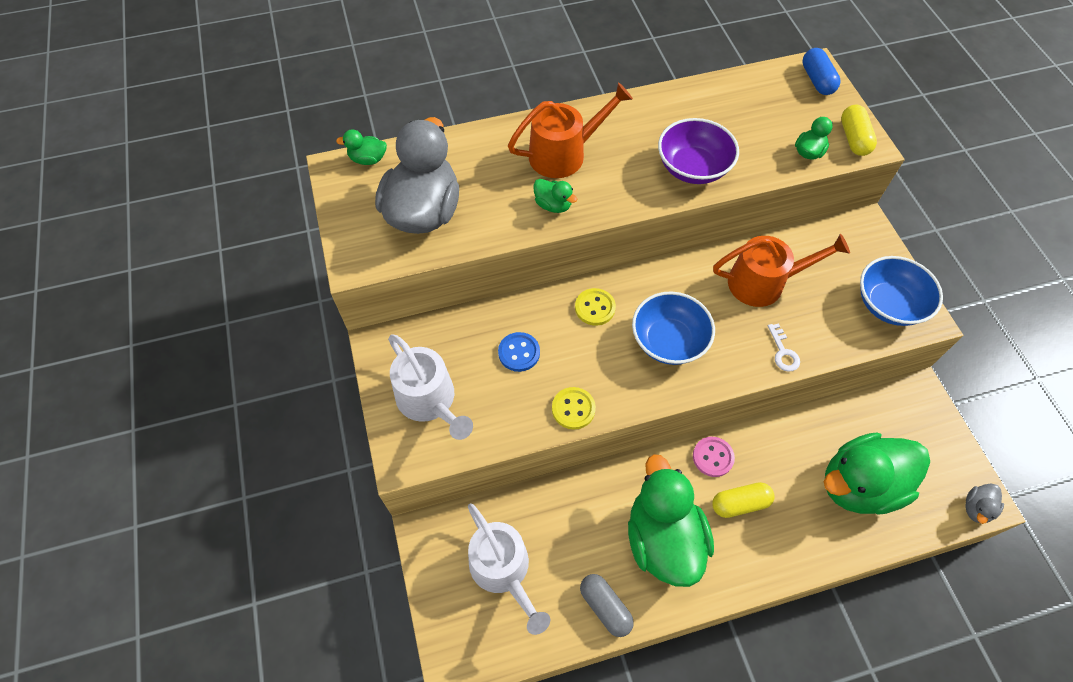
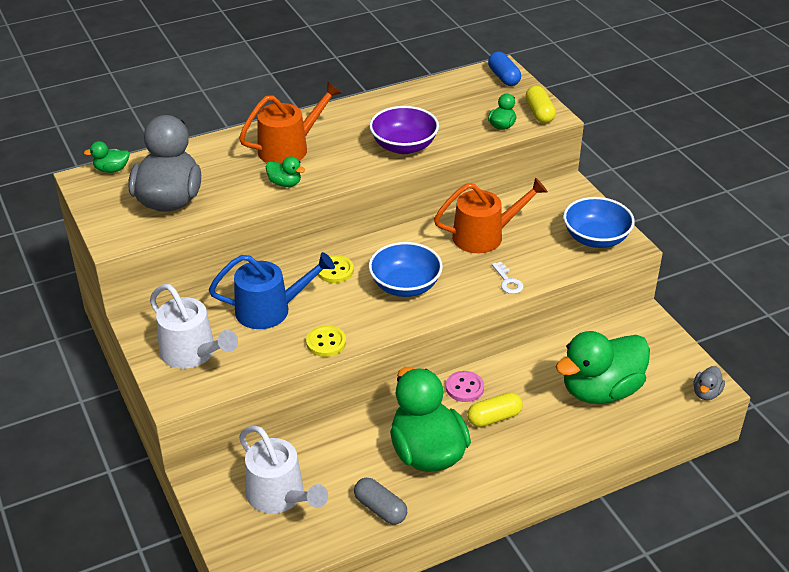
camera: 10 degrees left, 20 degrees down
blue button [498,332,540,372] -> blue watering can [209,252,335,329]

